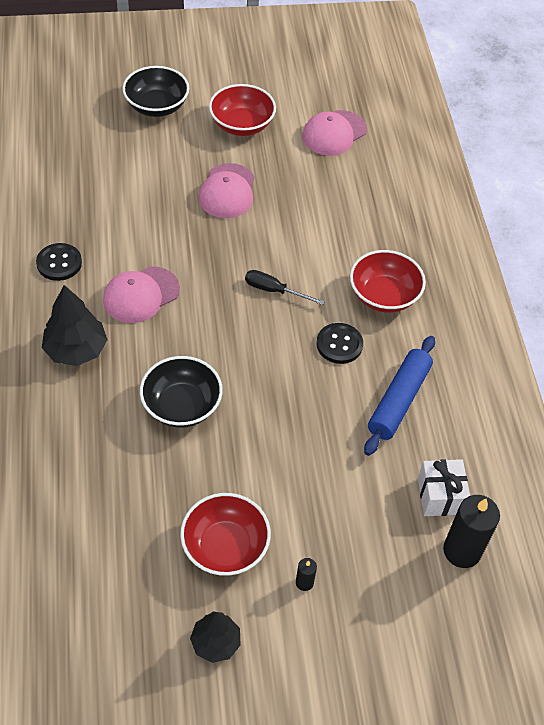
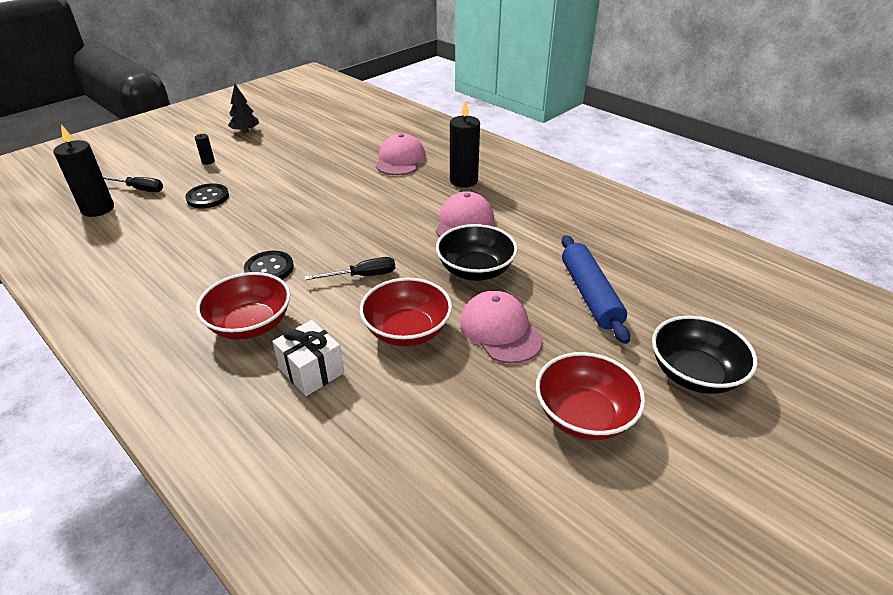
camera: 145 degrees right, 15 degrees down
black button [36,243,82,281] -> black button moved to [185,183,229,208]
black tree [42,285,108,366] -> black candle [450,100,480,188]
black bowl [140,356,223,427] -> black bowl moved to [436,224,517,281]
red bowl [180,493,271,576] -> red bowl moved to [360,278,452,346]
pink cap [302,110,367,156] -> pink cap moved to [376,133,426,175]
blue rolling pin [364,336,435,456] -> blue rolling pin moved to [562,235,630,344]
white gift [418,459,470,516] -> white gift moved to [272,320,344,396]
none -> black screwdriver [103,176,163,192]

